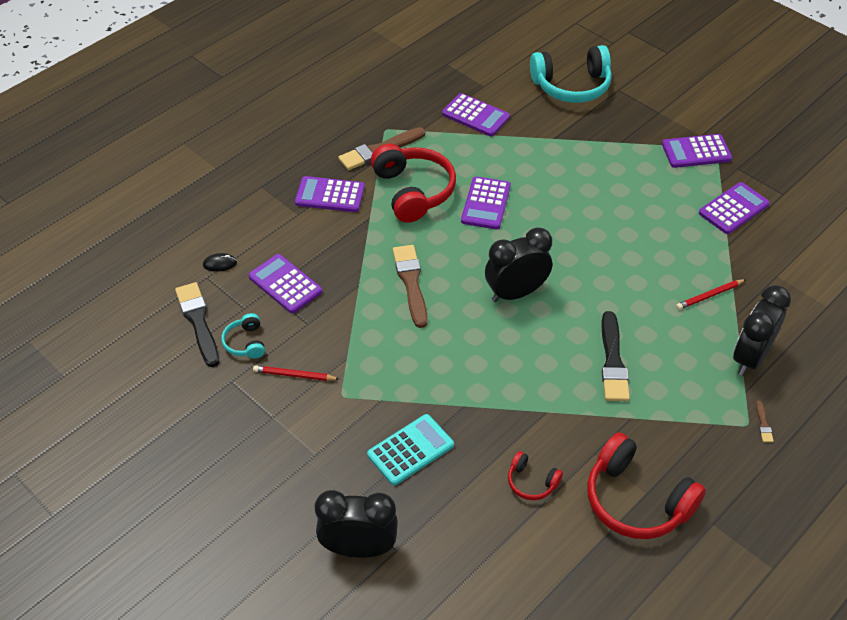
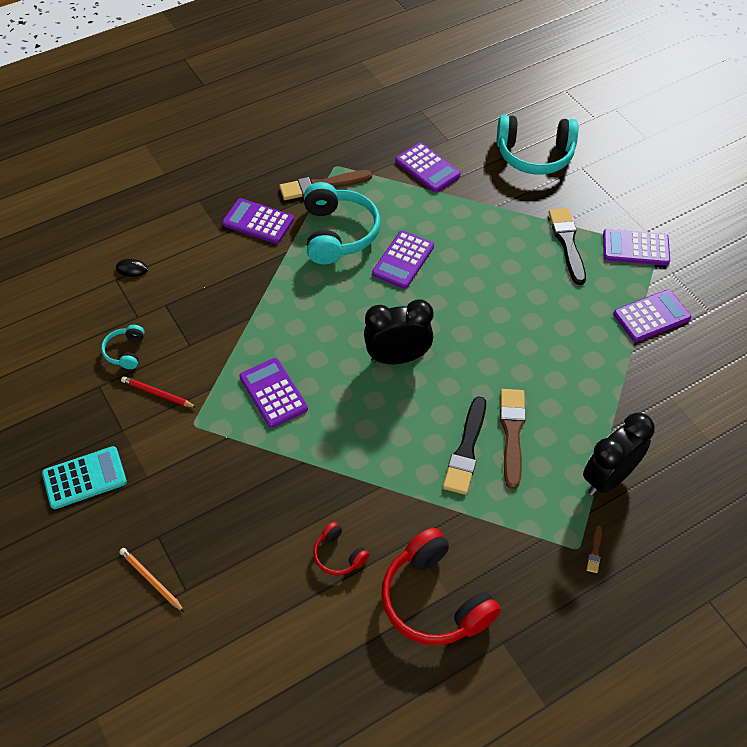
camera: 15 degrees right, 5 degrees up
black brush [175,282,219,367] -> black brush moved to [548,208,586,285]
purple calculator [248,254,322,314] -> purple calculator moved to [239,358,308,428]
black clock [315,490,398,558] -> orange pencil [119,548,184,612]
turquoise calculator [367,414,454,485] -> turquoise calculator moved to [42,446,127,509]
red headphones [371,144,456,223] -> turquoise headphones [304,182,380,264]
brown brush [393,245,428,328] -> brown brush moved to [500,389,526,489]
red pencil [676,279,746,310] -> none

